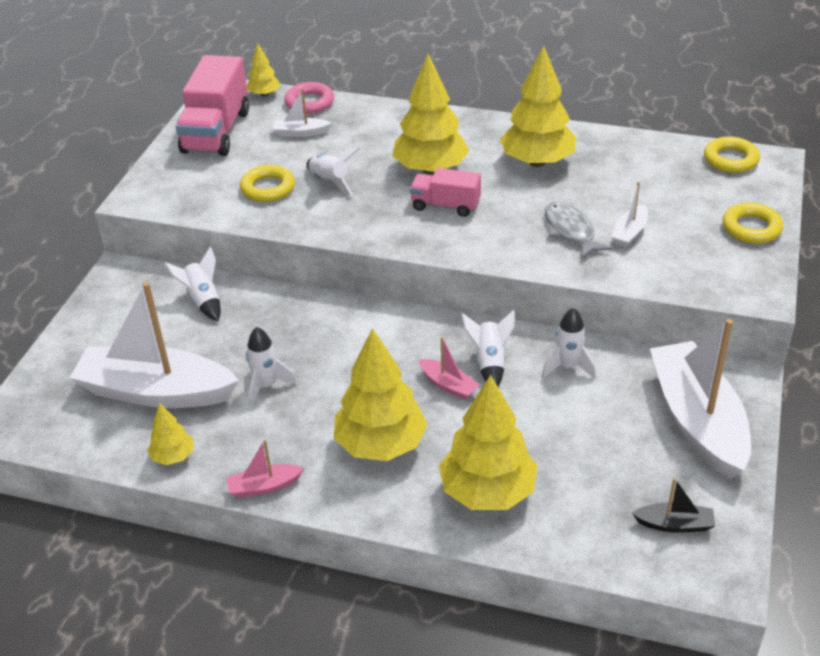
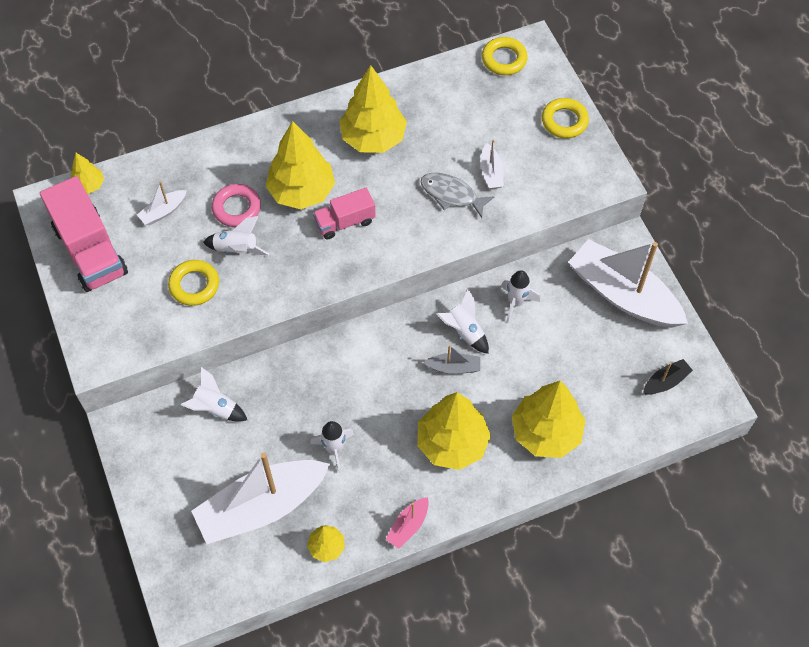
camera: 40 degrees left, 20 degrees up
pink ring [284,82,334,114] -> pink ring moved to [212,184,261,227]
pink boat [419,337,480,400] -> grey boat [423,345,480,374]

